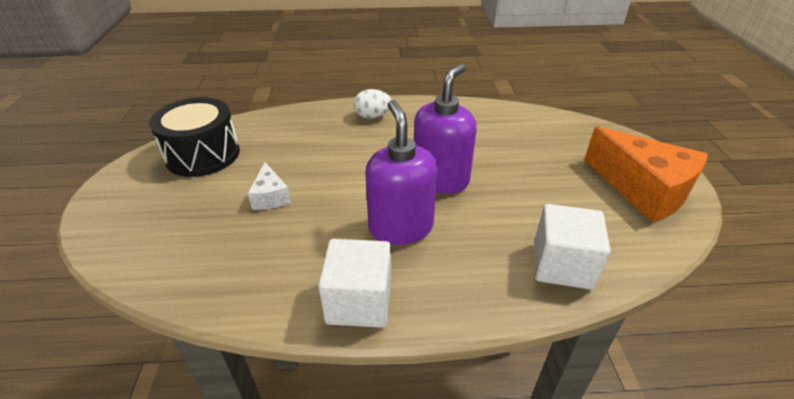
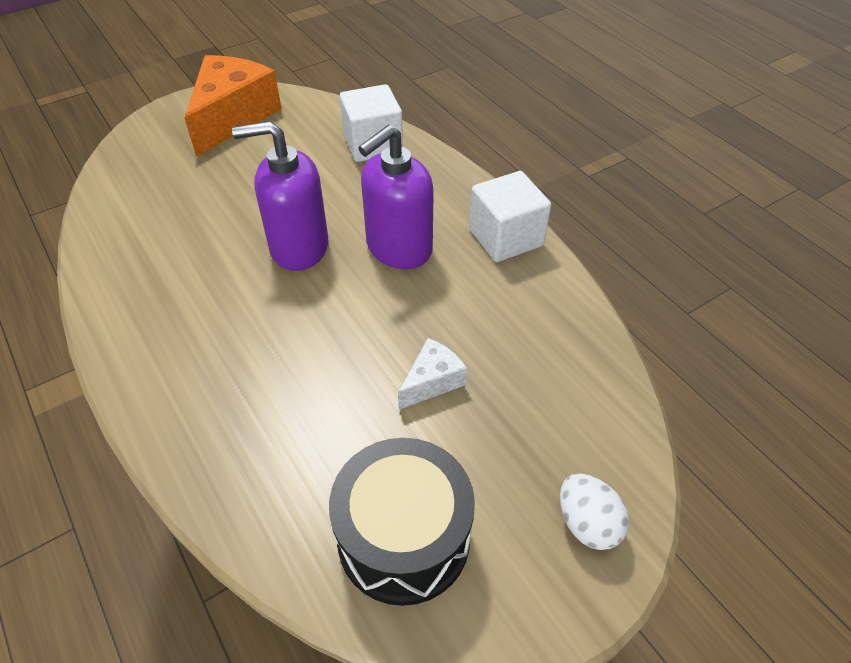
camera: 120 degrees left, 10 degrees up
white egg [354,89,392,119] -> white egg moved to [560,473,630,550]

